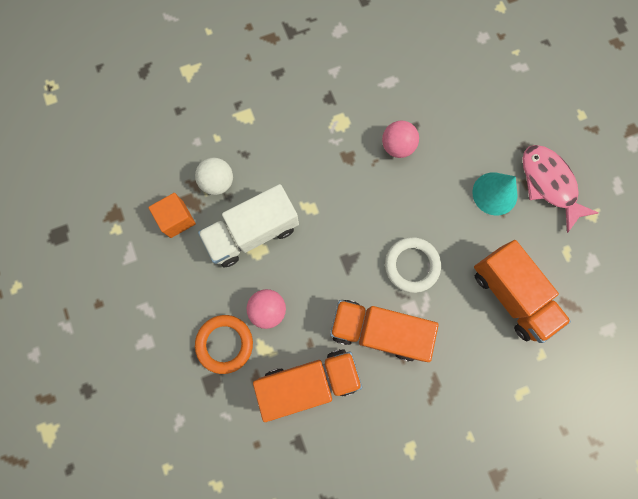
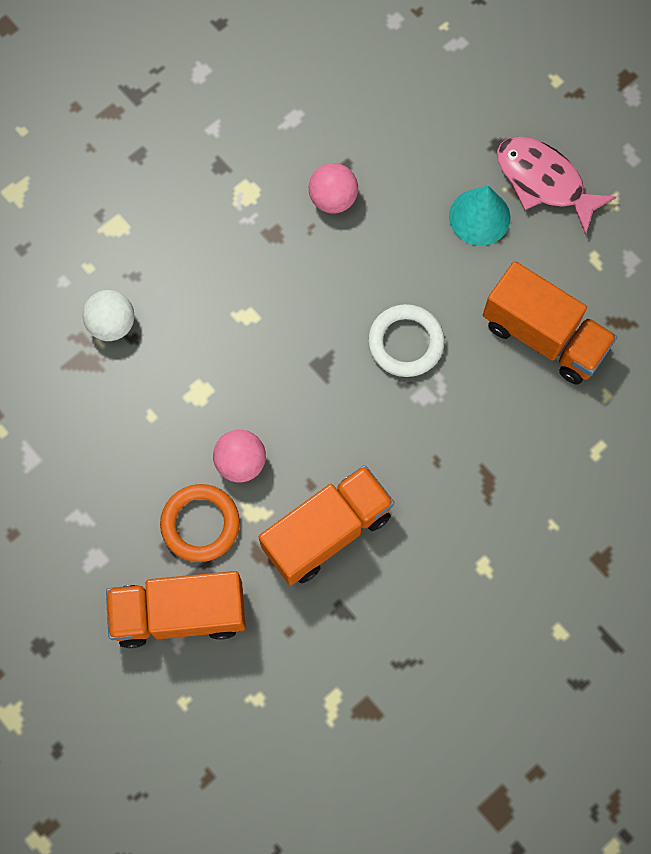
camera: 20 degrees left, 5 degrees down
orange cube [148,193,196,238] -> none
white truck [198,184,299,268] -> none
orange truck [330,300,439,362] -> orange truck moved to [106,571,246,648]

